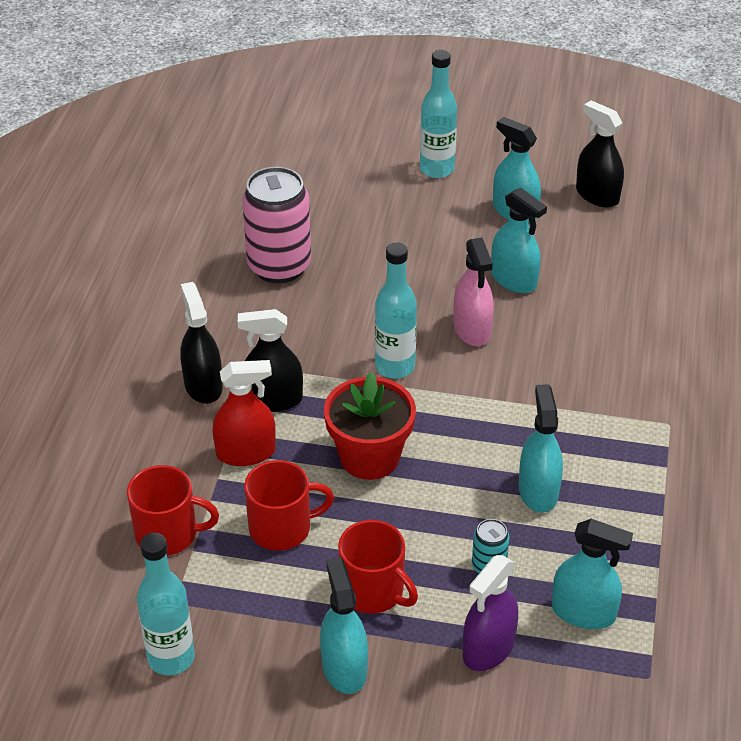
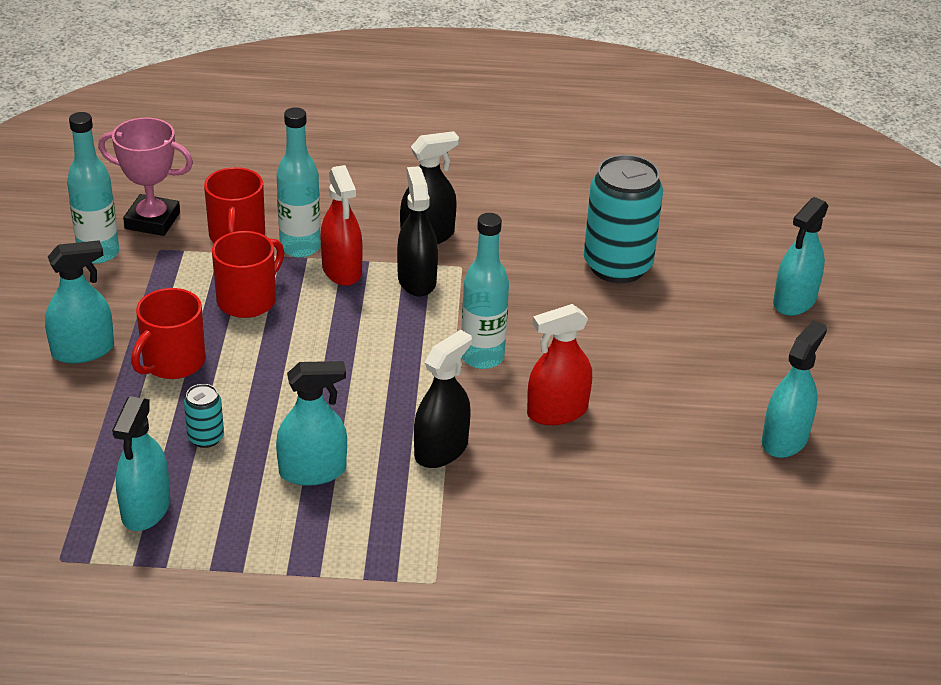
camera: 80 degrees right, 5 degrees down
pink can [242,167,311,283] -> turquoise can [584,155,663,283]
red mug [244,460,334,551] -> red mug turned 120 degrees counterclockwise [212,231,284,318]
red flower pot [324,372,416,480] -> none
turquoise bottle [420,50,457,178] -> turquoise bottle moved to [276,107,321,258]
pink spray bottle [453,237,494,346] -> red spray bottle [527,304,592,425]
purple spray bottle [463,555,518,671] -> none
turquoise spray bottle [491,188,547,293] -> turquoise spray bottle moved to [773,197,828,316]
black spray bottle [576,100,624,207] -> black spray bottle moved to [414,330,472,468]
none -> pink trophy [98,118,193,236]

